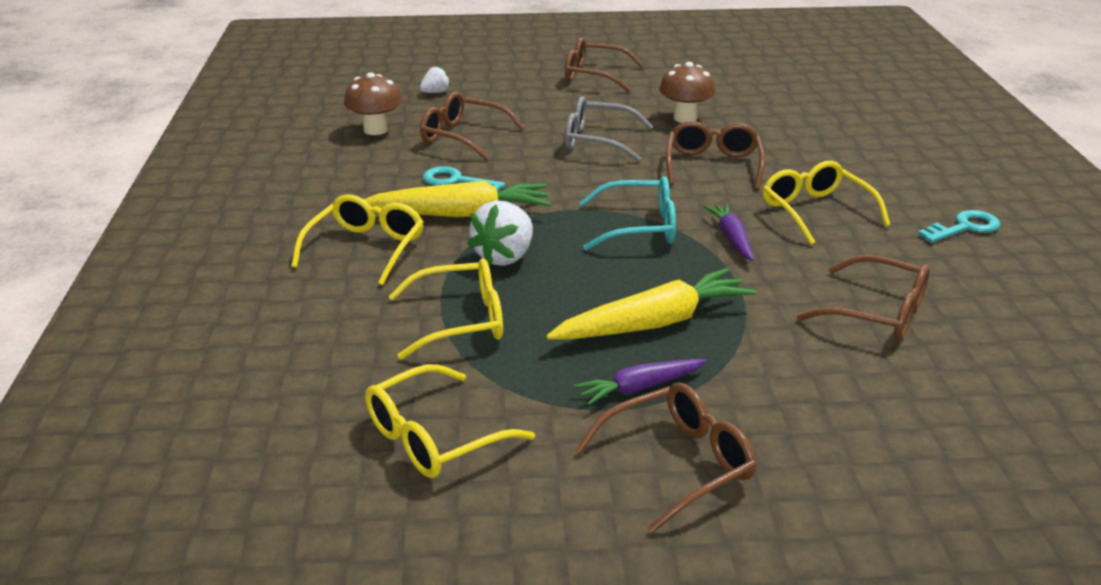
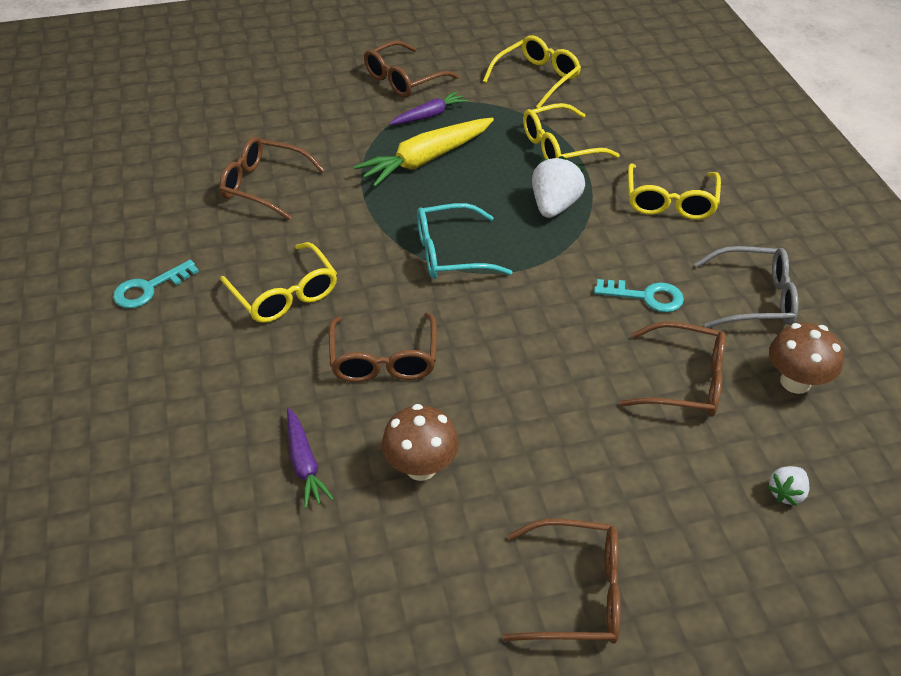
camera: 170 degrees right, 15 degrees up
yellow carrot [364,181,551,217] -> none
grey glasses [565,96,653,162] -> grey glasses moved to [694,246,798,328]
purple carrot [703,204,754,261] -> purple carrot moved to [287,408,334,509]

